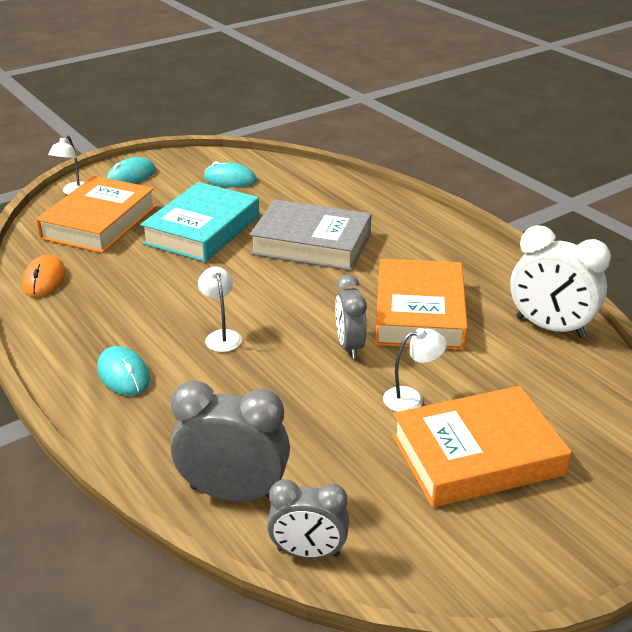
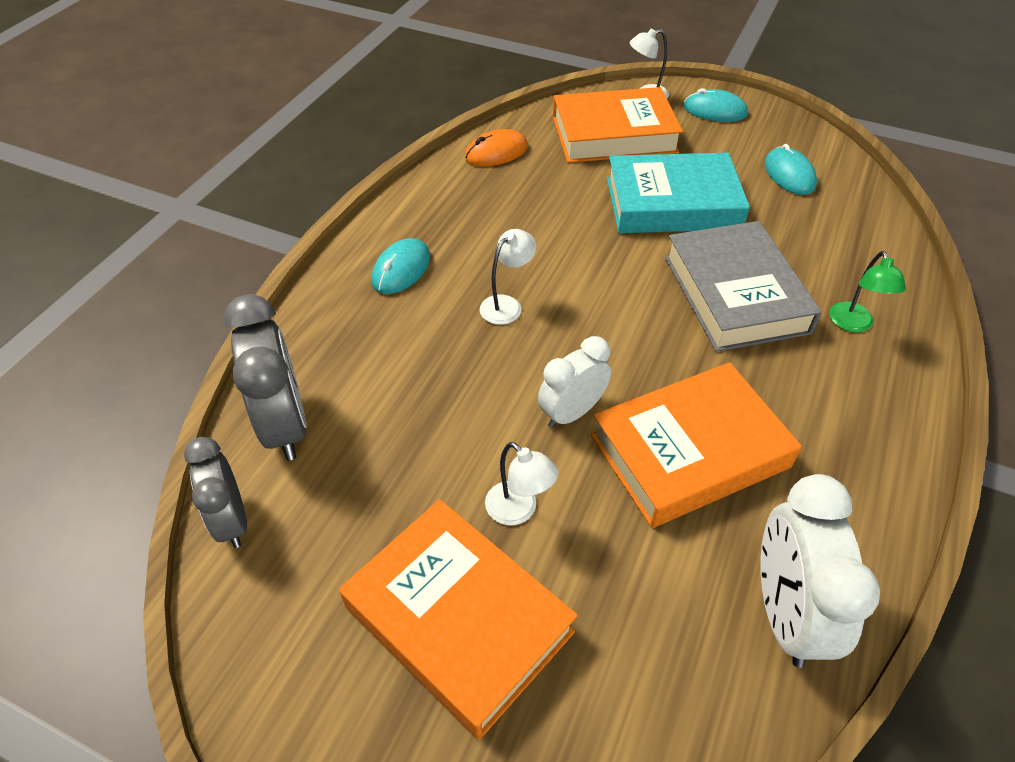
camera: 60 degrees right, 15 degrees up
grey clock [335,274,367,359] -> white clock [538,336,611,428]
none -> green lamp [829,251,906,332]

